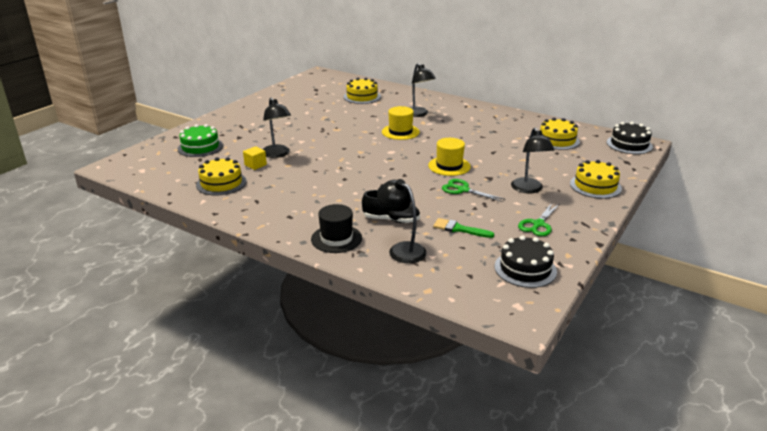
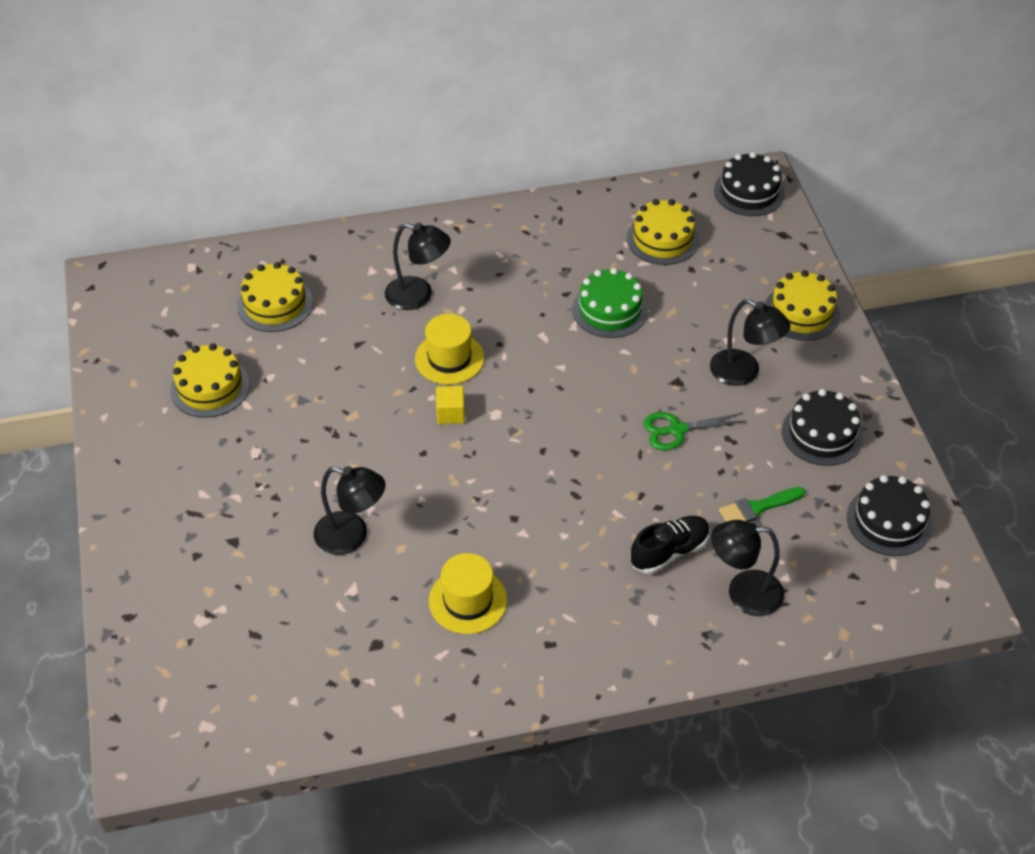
camera: 45 degrees left, 20 degrees up
green cake [177,124,223,157] -> green cake moved to [572,268,648,338]
yellow cake [196,157,247,195] -> yellow cake moved to [170,343,250,418]
yellow cube [243,146,267,170] -> yellow cube moved to [436,386,465,424]
black hat [311,204,362,253] -> none
yellow hat [428,138,471,176] -> yellow hat moved to [429,553,507,634]
green scissors [518,203,559,236] -> black cake [782,389,863,466]

